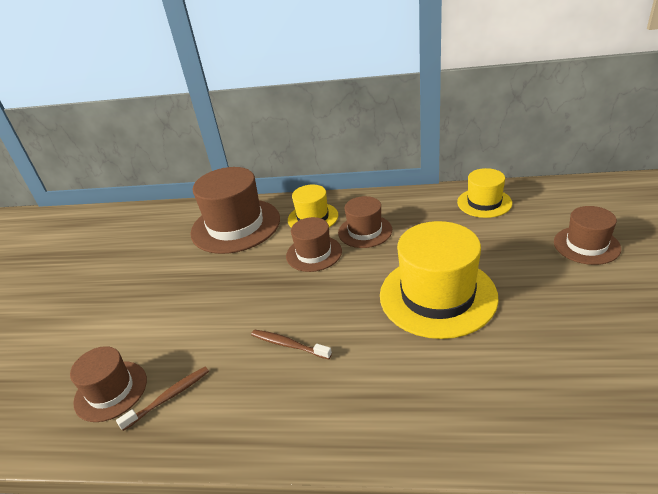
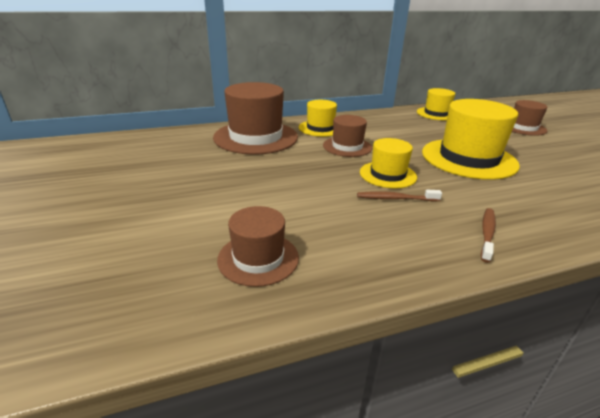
camera: 30 degrees left, 5 degrees down
brown toothbrush [116,367,209,431] -> brown toothbrush moved to [481,208,496,263]
brown hat [338,196,392,248] -> none
none -> yellow hat [360,138,417,188]

